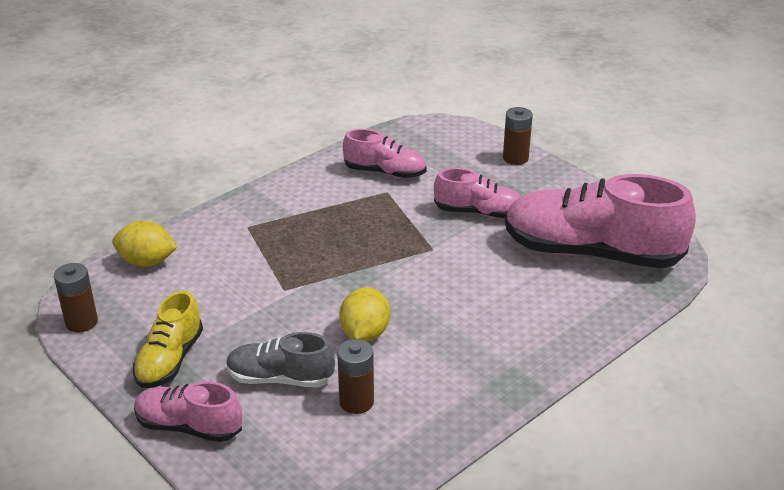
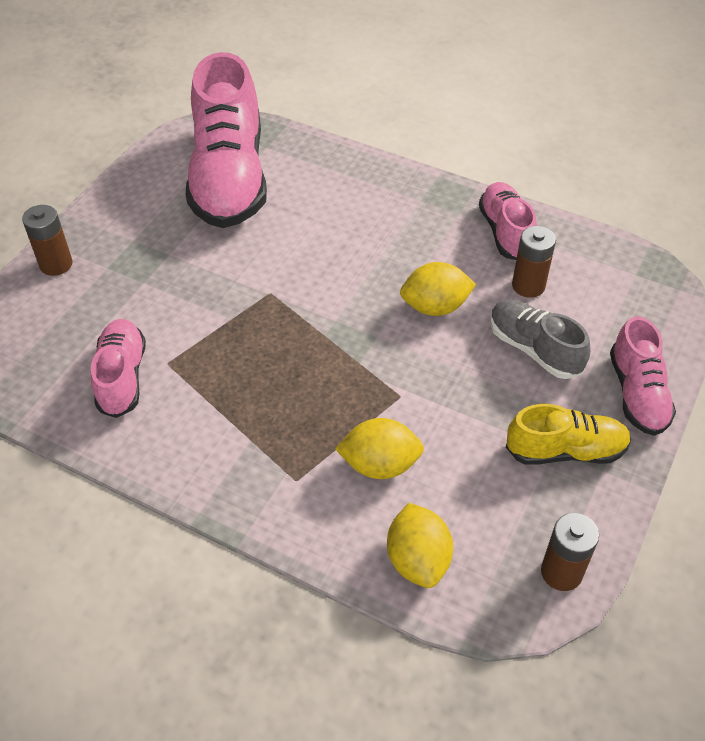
camera: 110 degrees left, 15 degrees up
grey shoe [226,332,335,388] -> grey shoe turned 150 degrees clockwise [490,300,590,379]
pink shoe [434,168,521,218] -> pink shoe moved to [479,182,537,260]
none -> yellow lemon [335,418,424,479]

